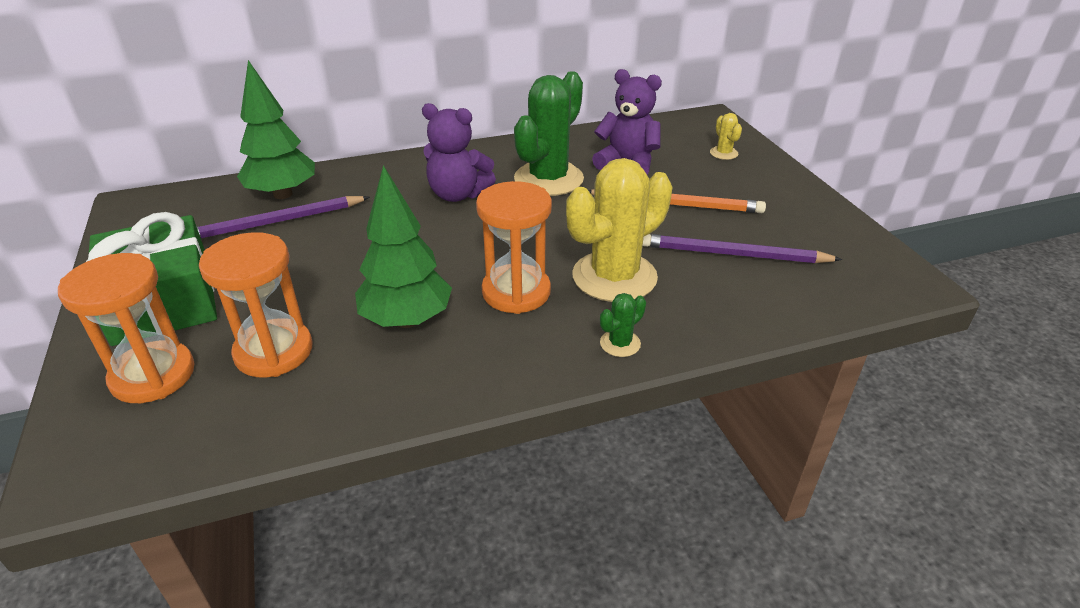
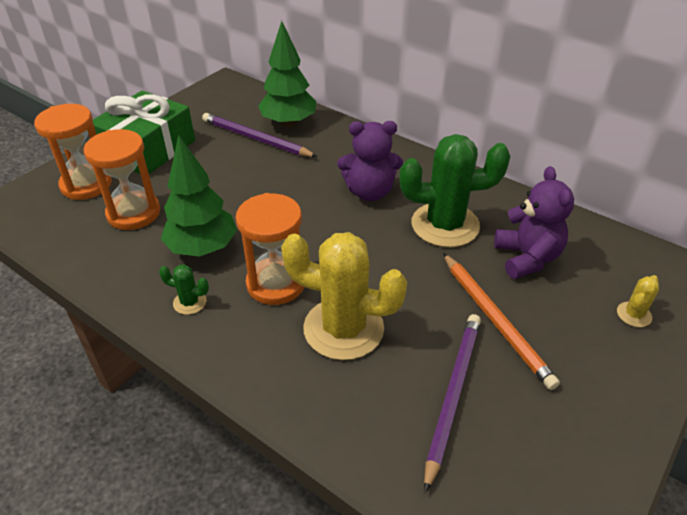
camera: 55 degrees right, 5 degrees up
purple teddy bear [422,103,496,202] -> purple teddy bear turned 75 degrees counterclockwise [337,121,403,201]
green cactus [600,293,646,357] -> green cactus moved to [159,264,209,315]
purple pencil [643,234,842,263] -> purple pencil turned 45 degrees clockwise [424,314,481,493]

